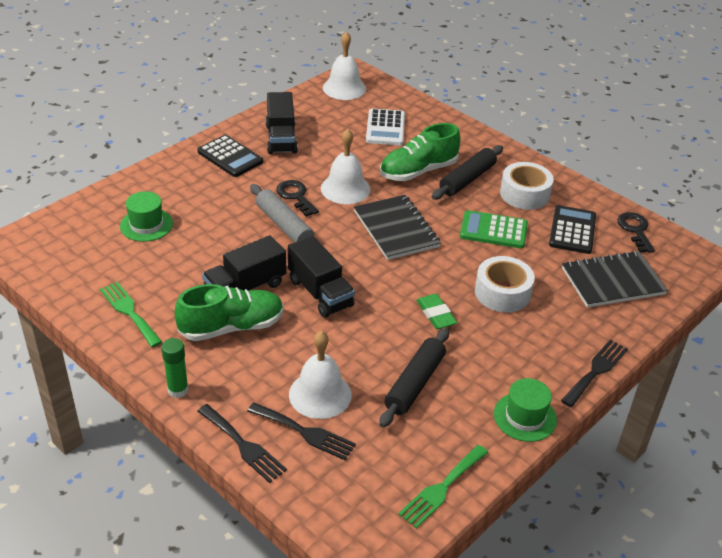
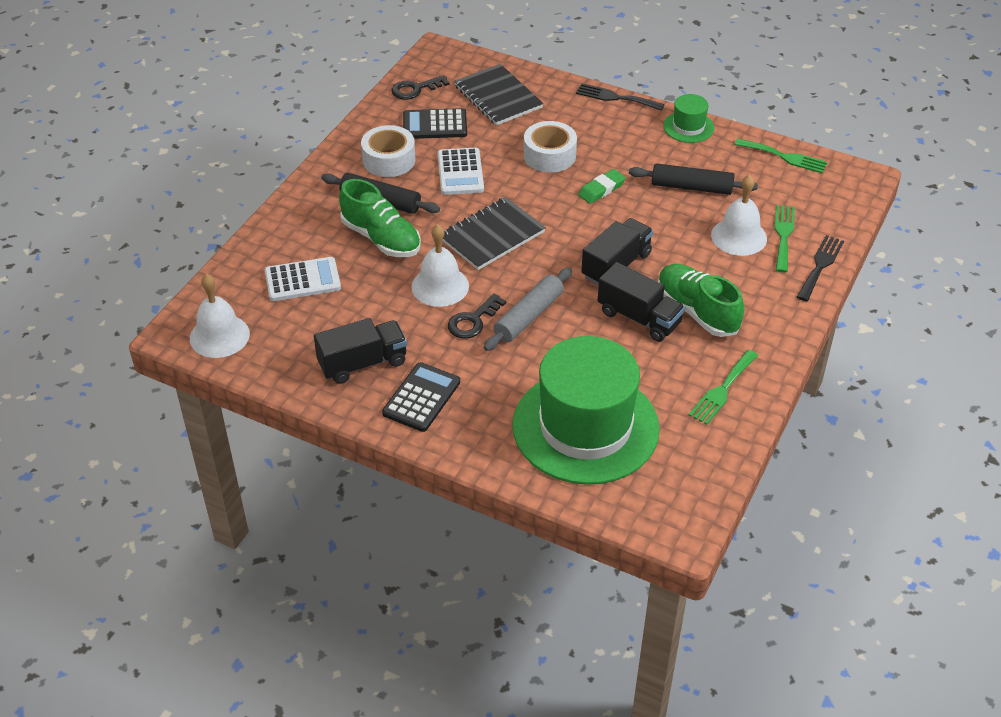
camera: 105 degrees left, 5 degrees up
green hat [120,191,173,242] -> green hat [512,336,660,485], size x2.33
green glue stick [161,338,189,398] -> none
black fork [247,402,356,460] -> green fork [774,205,795,273]
green calculator [460,210,528,248] -> white calculator [437,148,484,195]

